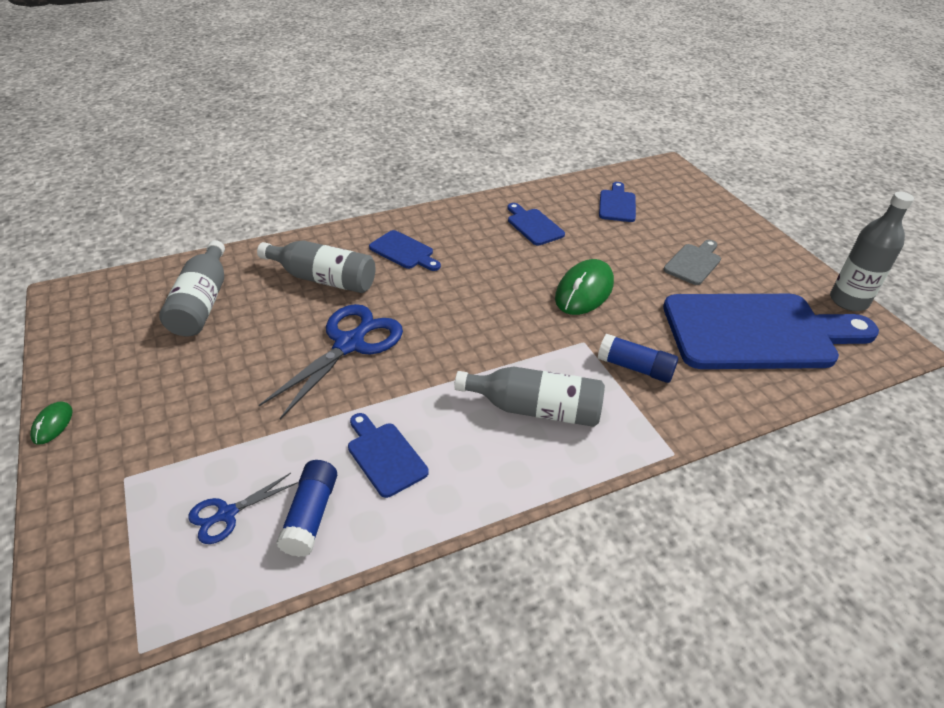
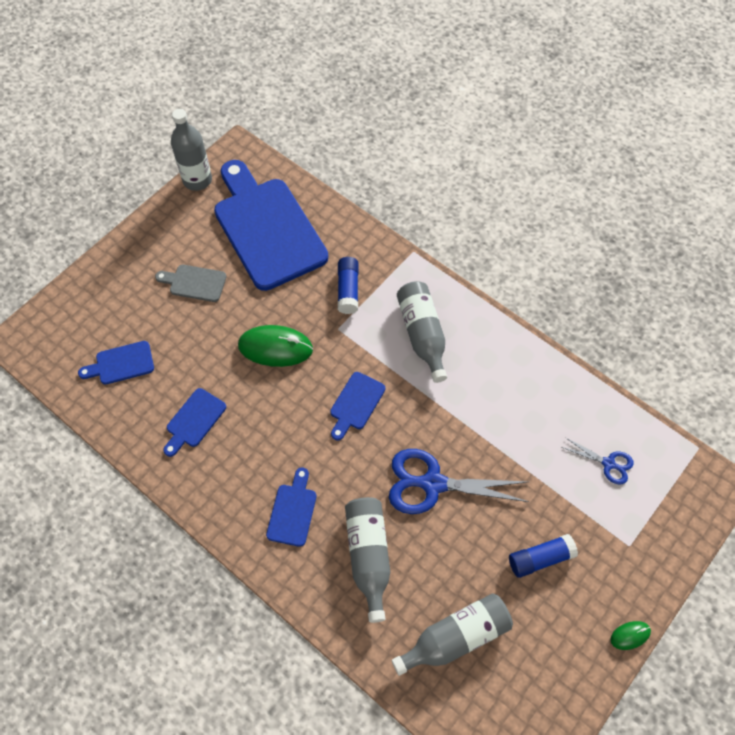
camera: 115 degrees left, 20 degrees up
blue glue stick [276,460,337,557] -> blue glue stick moved to [509,534,578,578]
blue cutting board [348,413,429,498] -> blue cutting board moved to [330,372,385,441]

